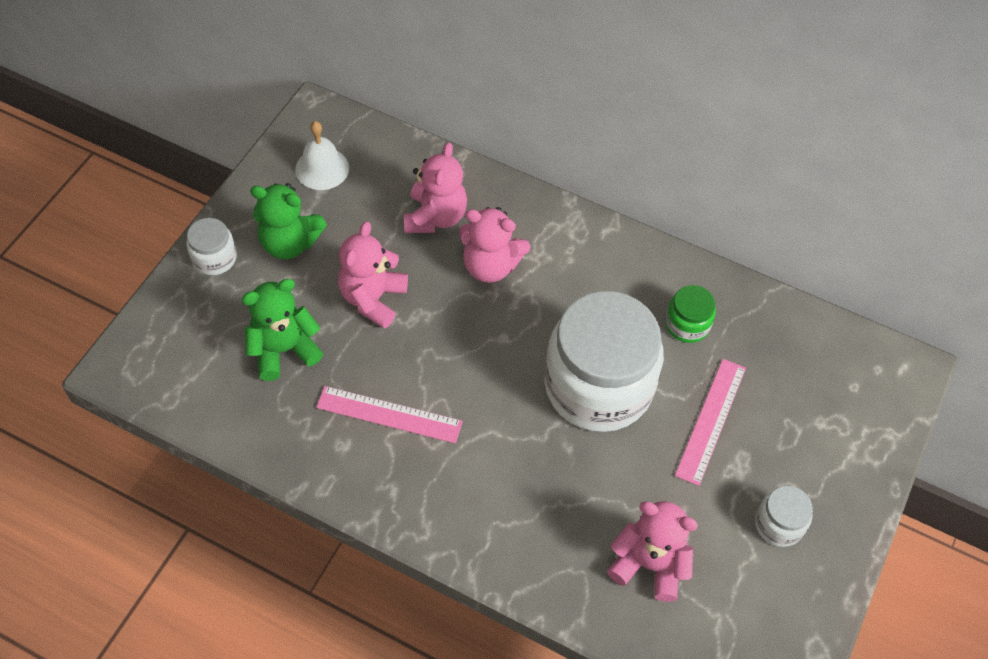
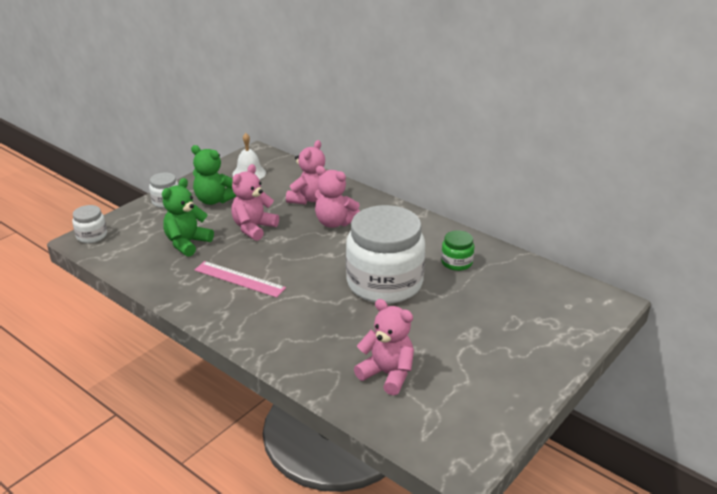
camera: 15 degrees right, 25 degrees down
green teddy bear [241,279,323,381] -> green teddy bear turned 45 degrees counterclockwise [162,178,214,257]
pink ruler [675,359,746,486] -> none
white jar [755,486,813,547] -> white jar moved to [72,205,107,243]

